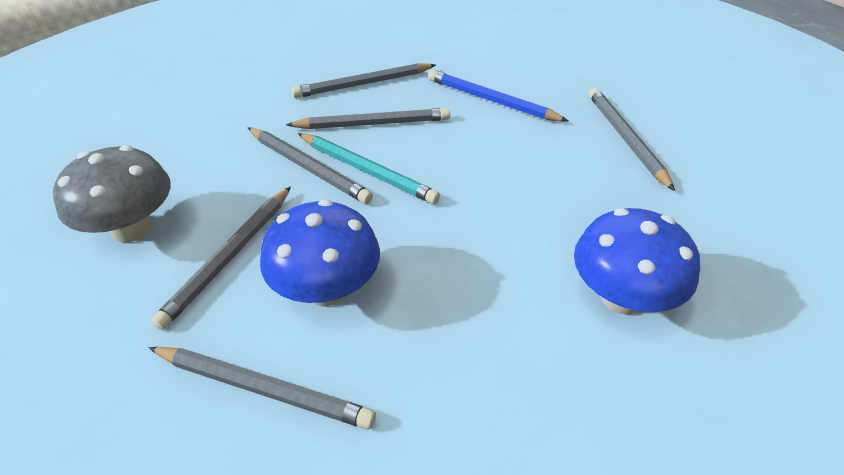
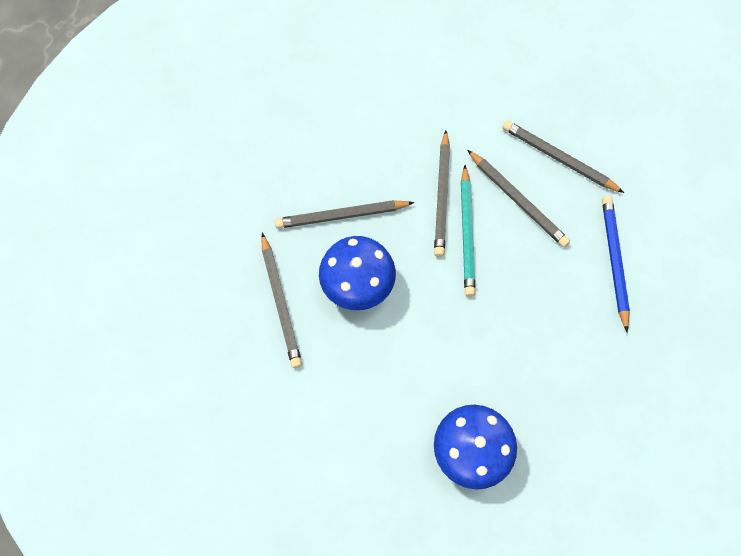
camera: 55 degrees right, 25 degrees up
grey mushroom [53,145,171,242] -> none
grey pencil [589,88,675,191] -> none

